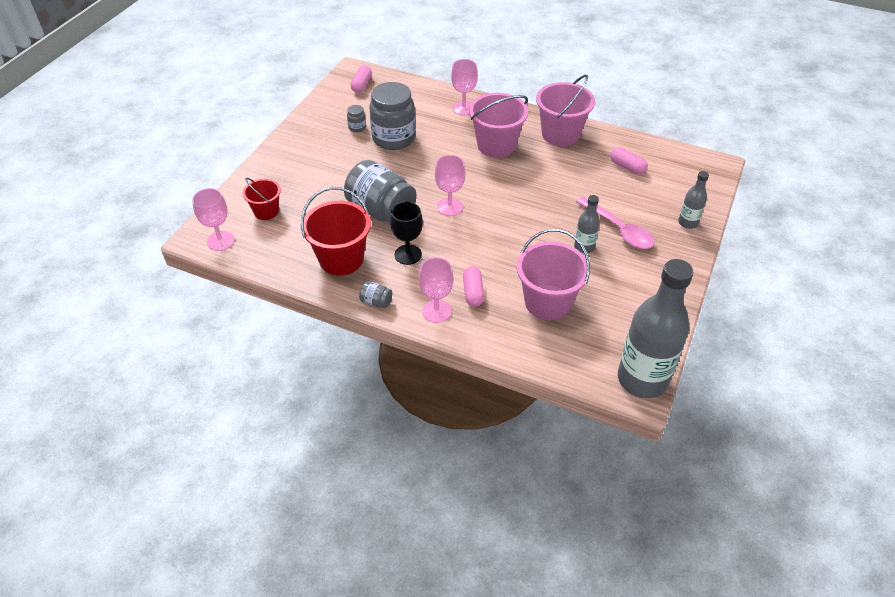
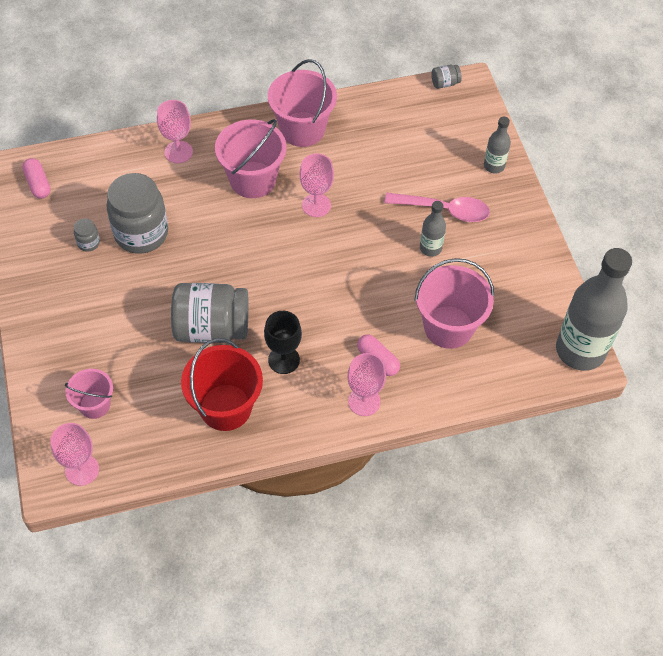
camera: 40 degrees left, 10 degrees up
red bucket [243,178,281,220] -> pink bucket [65,369,113,419]
grey jar [359,281,392,308] -> grey jar moved to [431,65,462,89]
pink goblet [435,155,465,216] -> pink goblet moved to [300,153,334,217]
pink capsule [610,147,648,174] -> none

